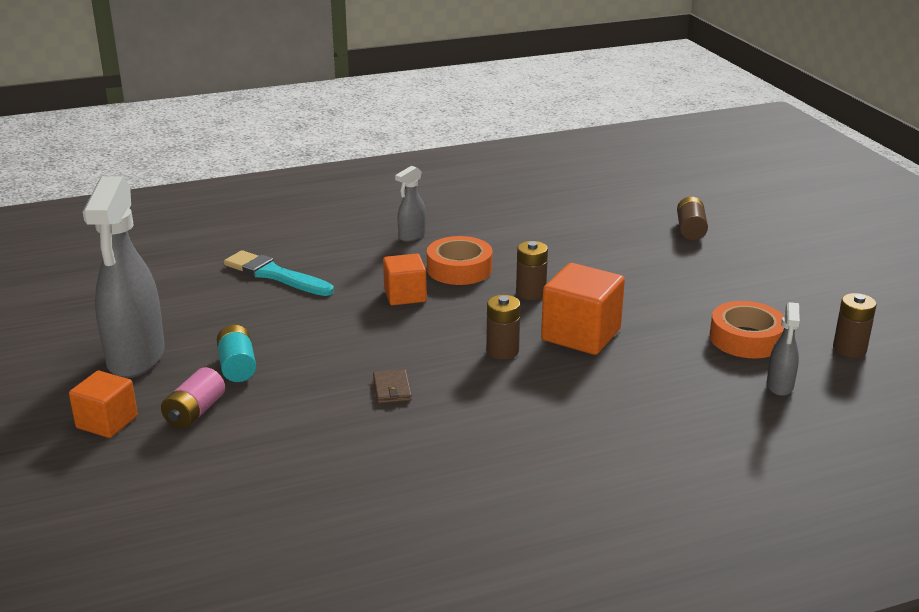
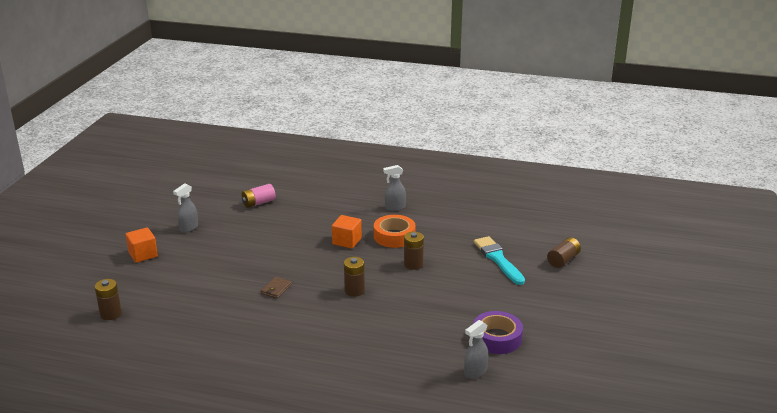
camera: 35 degrees right, 0 degrees up
grey spray bottle [83,176,165,378] -> grey spray bottle [173,183,198,233], size x0.47
pink battery [161,367,225,429] -> pink battery moved to [241,184,276,208]
turquoise battery [217,325,256,382] -> none
turquoise brush [224,250,334,296] -> turquoise brush moved to [474,236,525,285]
orange cube [541,263,625,355] -> none
orange tape [710,301,784,358] -> purple tape [473,311,523,354]
brown battery [833,293,877,358] -> brown battery moved to [95,279,122,320]

